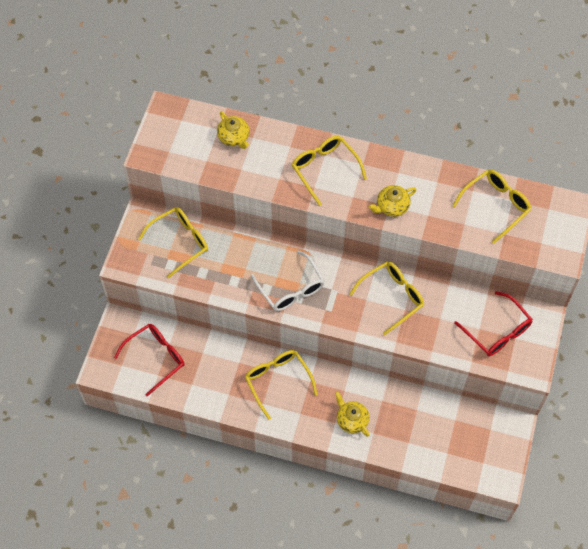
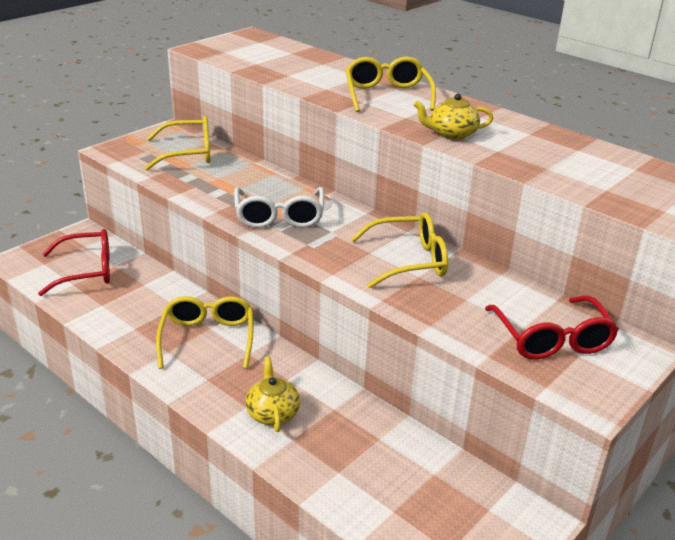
camera: 25 degrees right, 30 degrees down
yellow teapot [217,111,249,149] -> none
yellow glasses [452,170,531,244] -> none

